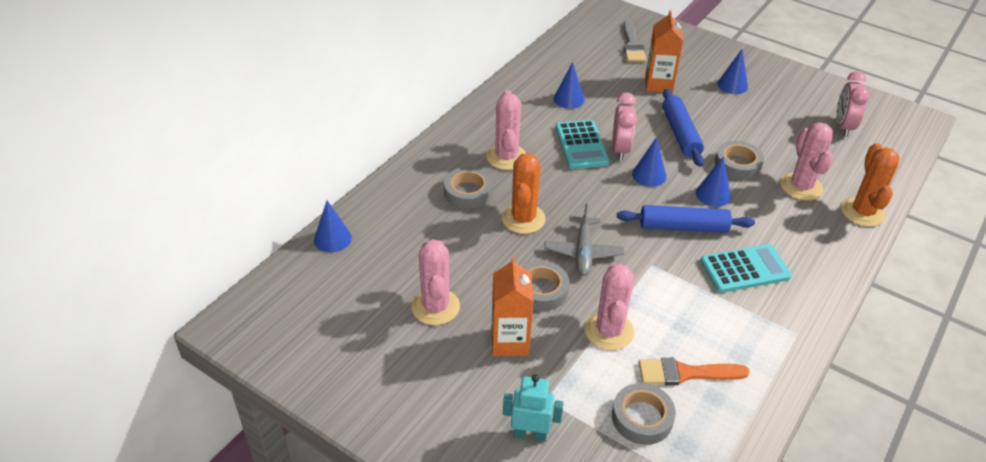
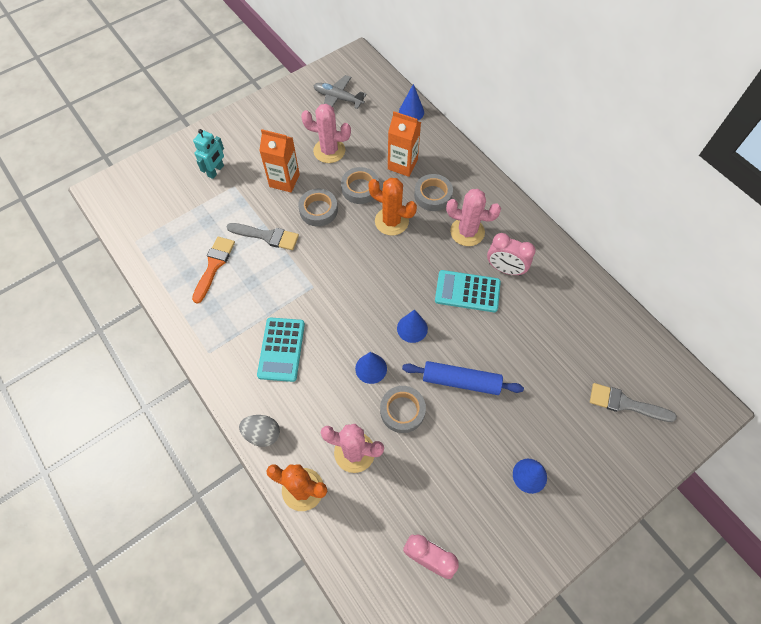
camera: 110 degrees right, 20 degrees up
grey plane [544,204,624,276] -> grey plane moved to [313,75,367,109]
blue cone [554,62,584,109] -> none
pink cactus [585,263,634,350] -> grey brush [226,223,299,250]
pink clock [612,92,637,161] -> pink clock moved to [487,233,536,276]
grey tape [612,383,676,445] -> grey tape moved to [341,167,379,204]
blue rolling pin [617,205,755,233] -> none
orange carton [645,10,683,93] -> orange carton moved to [388,111,421,177]
none -> grey egg [239,415,280,447]

